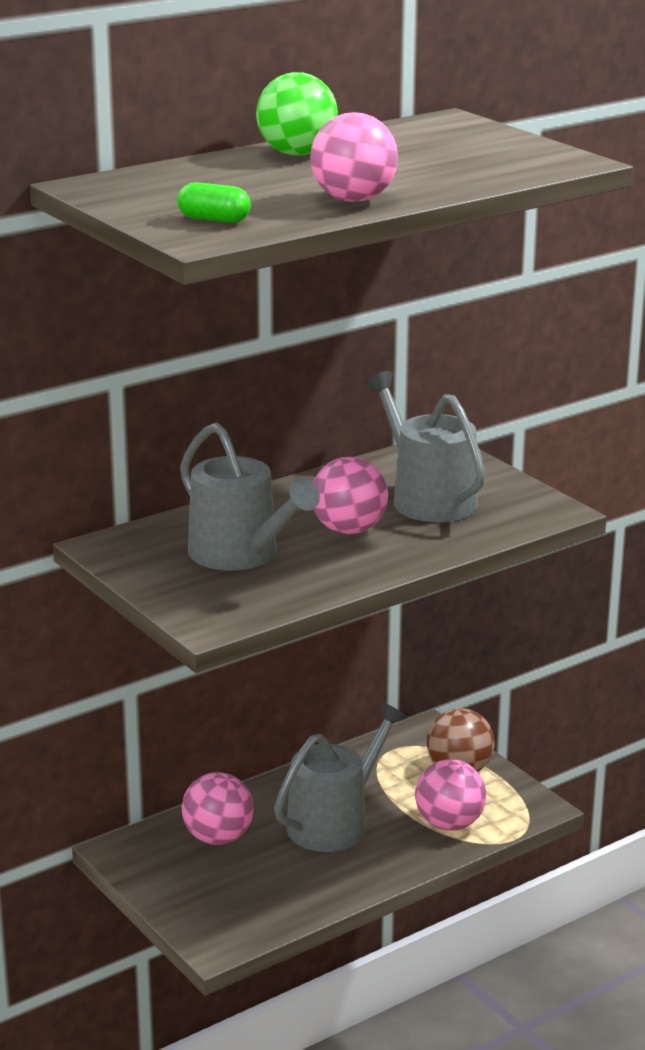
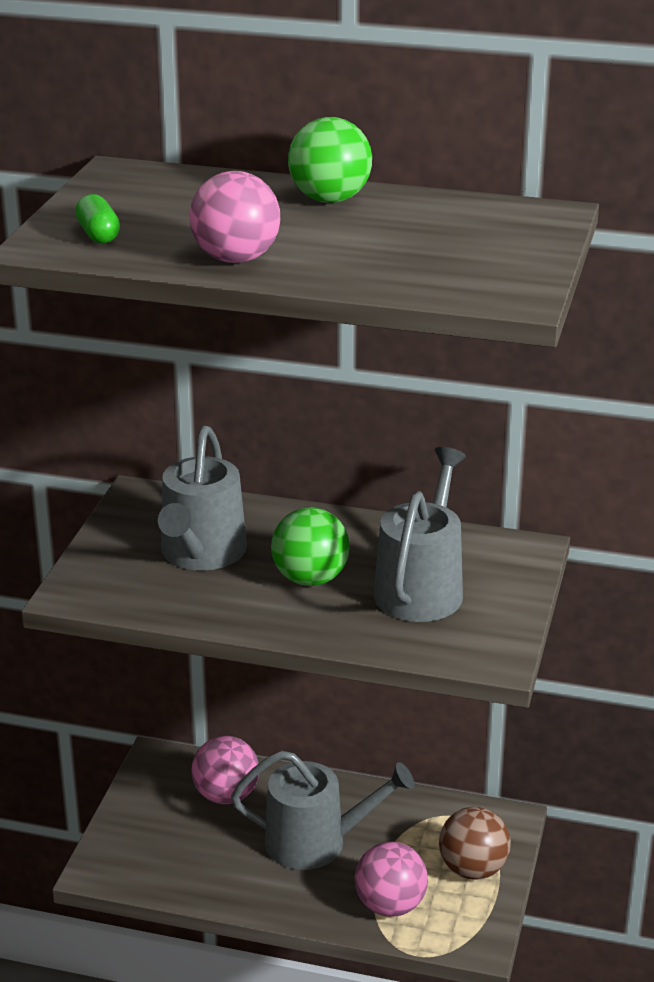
camera: 50 degrees right, 5 degrees up
pink ball [313,457,388,534] -> green ball [271,507,350,586]

